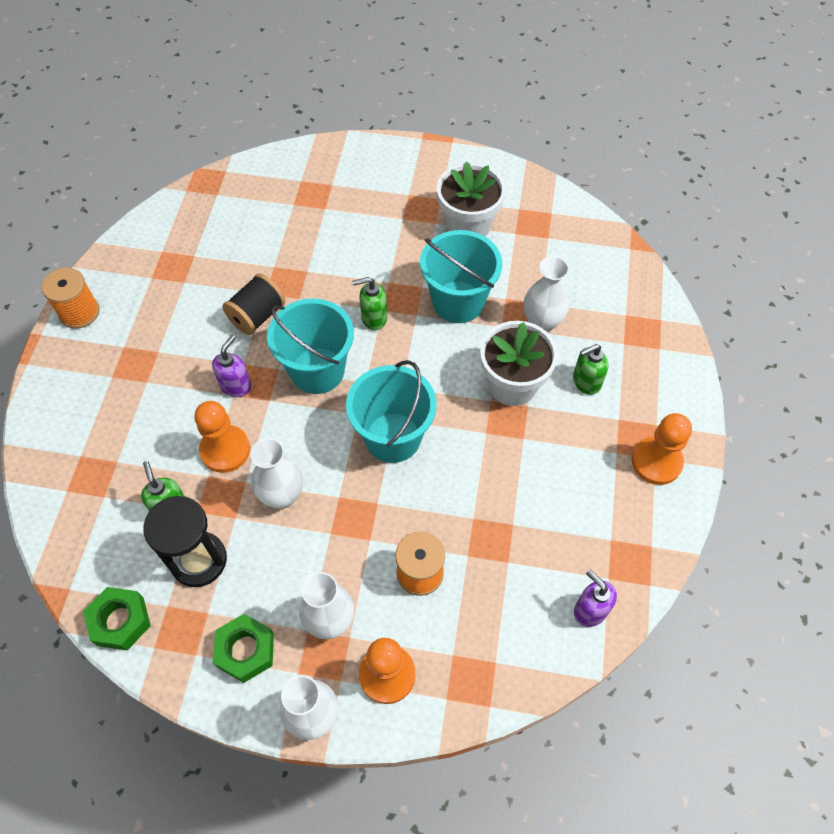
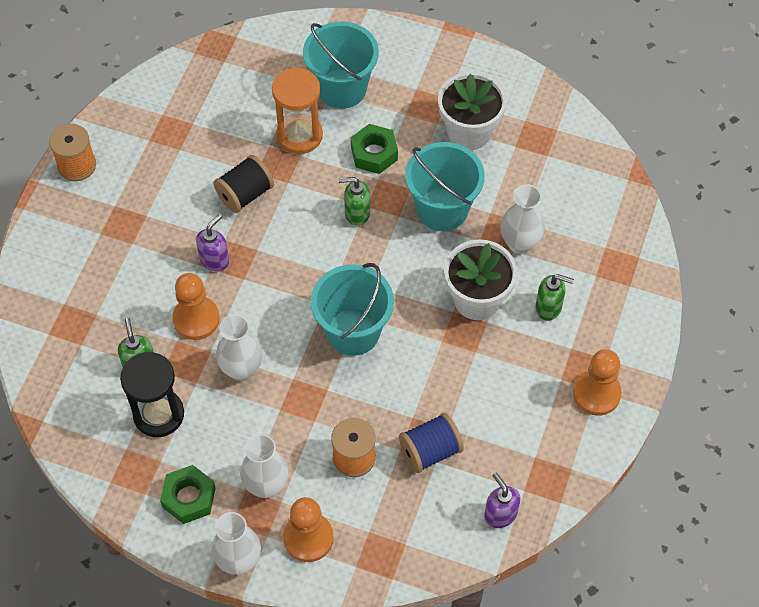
camera: 10 degrees right, 0 degrees up
green nut [84,587,151,650] -> green nut moved to [351,124,398,174]
turquoise bucket [267,298,354,394] -> turquoise bucket moved to [303,21,379,109]
green soap dispenser [573,344,609,395] -> green soap dispenser turned 150 degrees counterclockwise [535,274,574,321]
none -> orange hourglass [272,67,323,154]
none -> blue spool [399,413,464,473]

